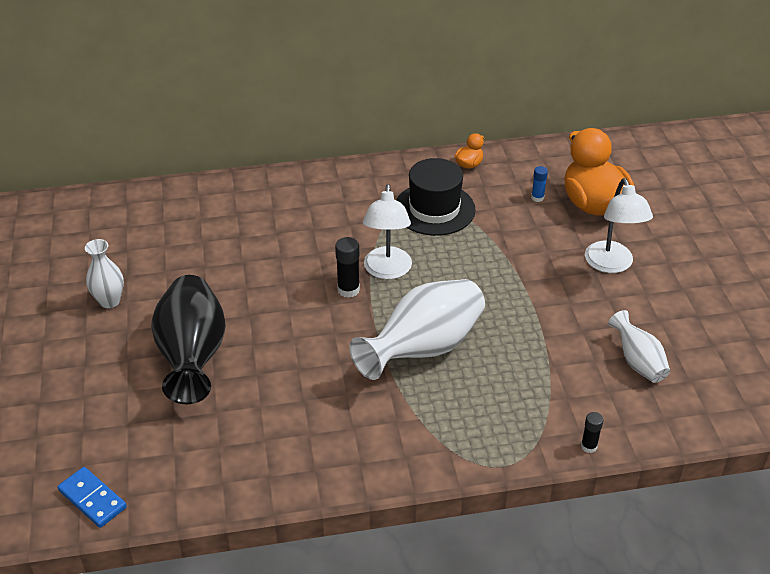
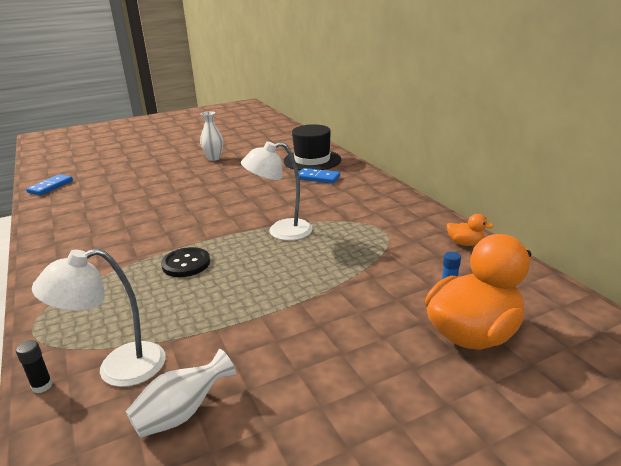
camera: 75 degrees right, 15 degrees down
black vase [151,275,226,404] -> none
black glue stick [335,237,360,298] -> none
white vase [349,279,485,380] -> black button [161,247,210,277]
black hat [396,158,476,236] -> black hat moved to [283,124,341,171]
white lamp [585,178,653,273] -> white lamp moved to [32,248,166,387]
none -> blue domino [299,168,340,184]

